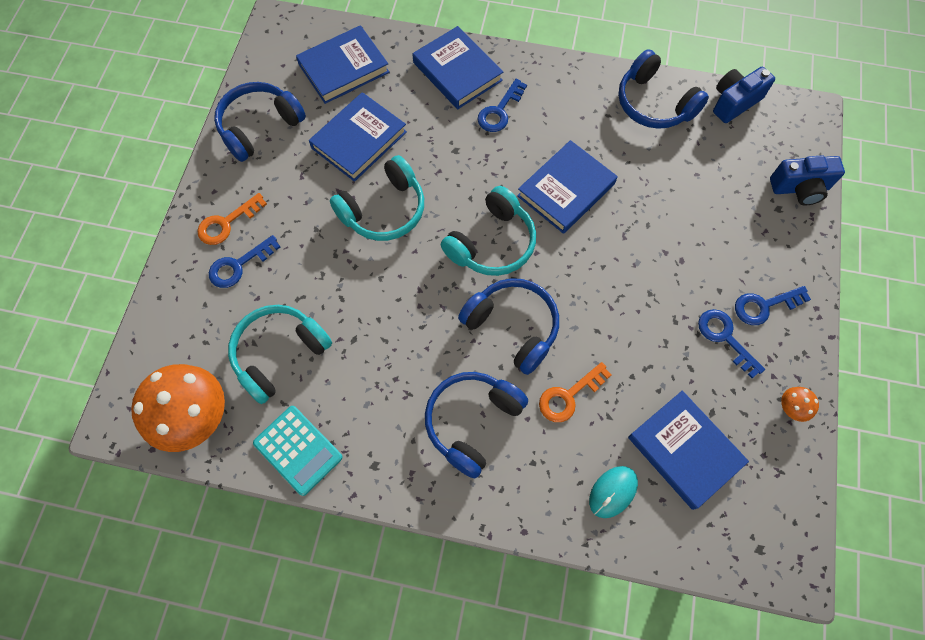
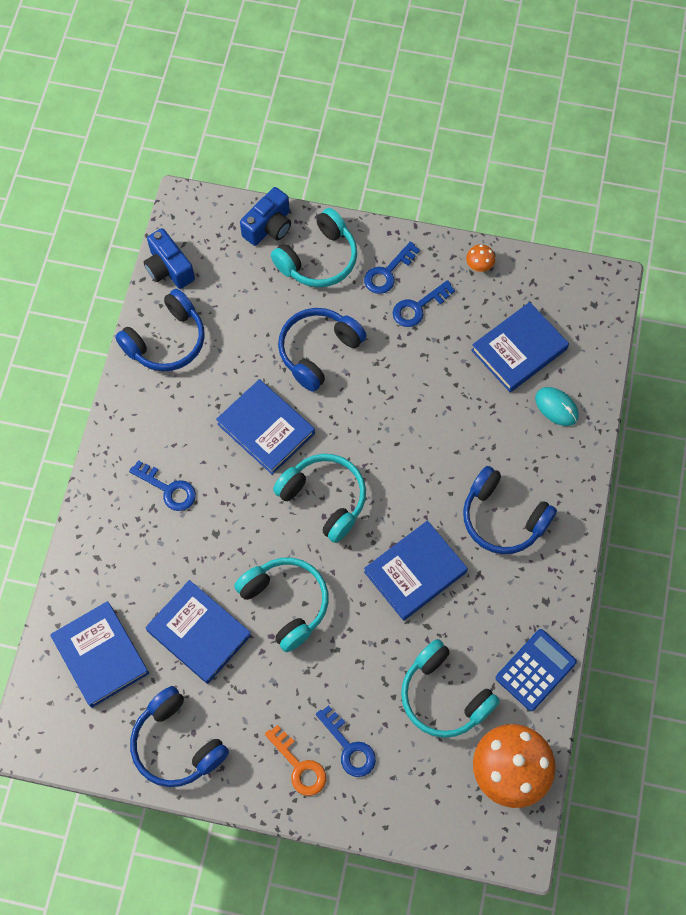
camera: 90 degrees left, 0 degrees up
turquoise calculator [253,406,343,496] -> blue calculator [496,629,577,711]
blue book [412,26,503,109] -> blue book moved to [364,520,468,621]
blue headphones [458,278,559,375] -> blue headphones moved to [278,308,367,392]
orange key [539,362,611,422] -> none
blue key [735,286,811,325] -> blue key turned 60 degrees clockwise [364,241,420,294]
blue camera [770,155,845,205] -> blue camera turned 45 degrees clockwise [240,187,291,246]
none -> turquoise headphones [271,208,357,287]

